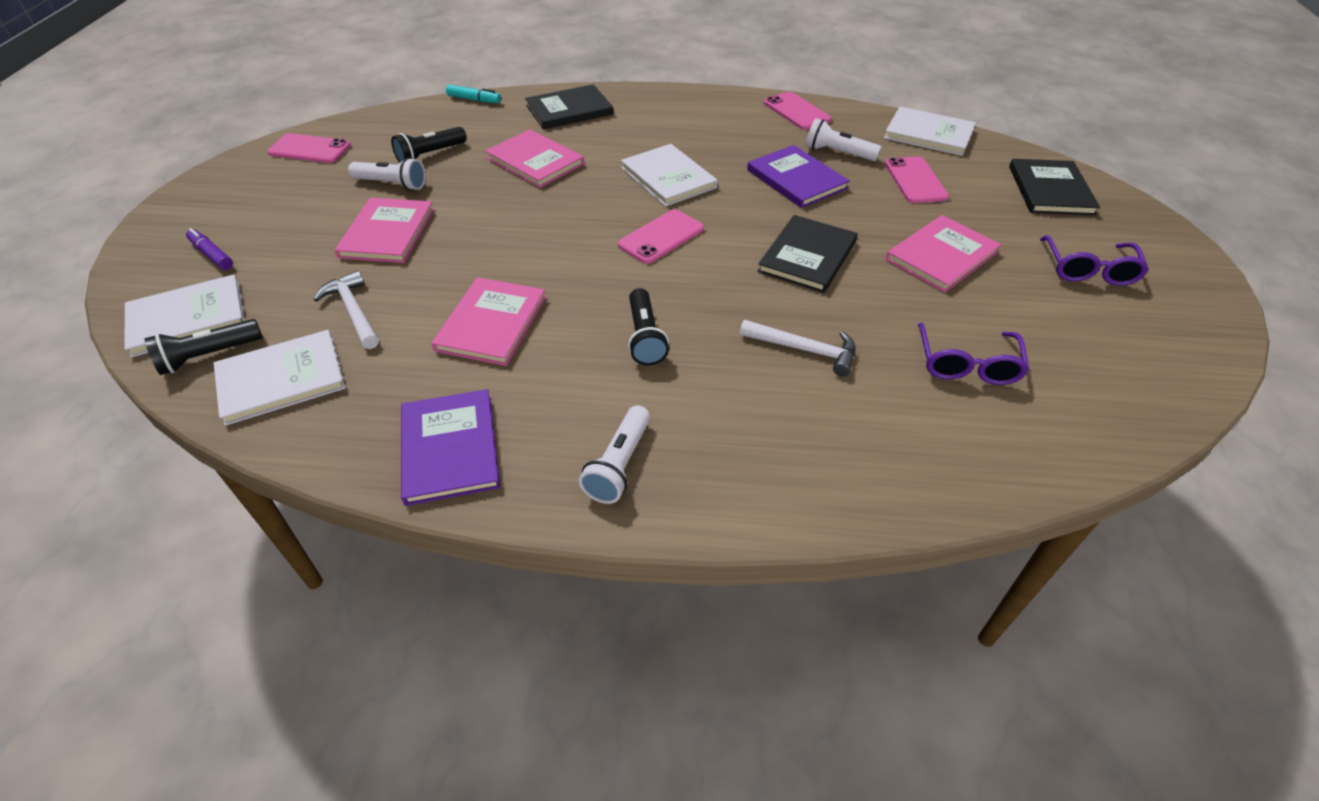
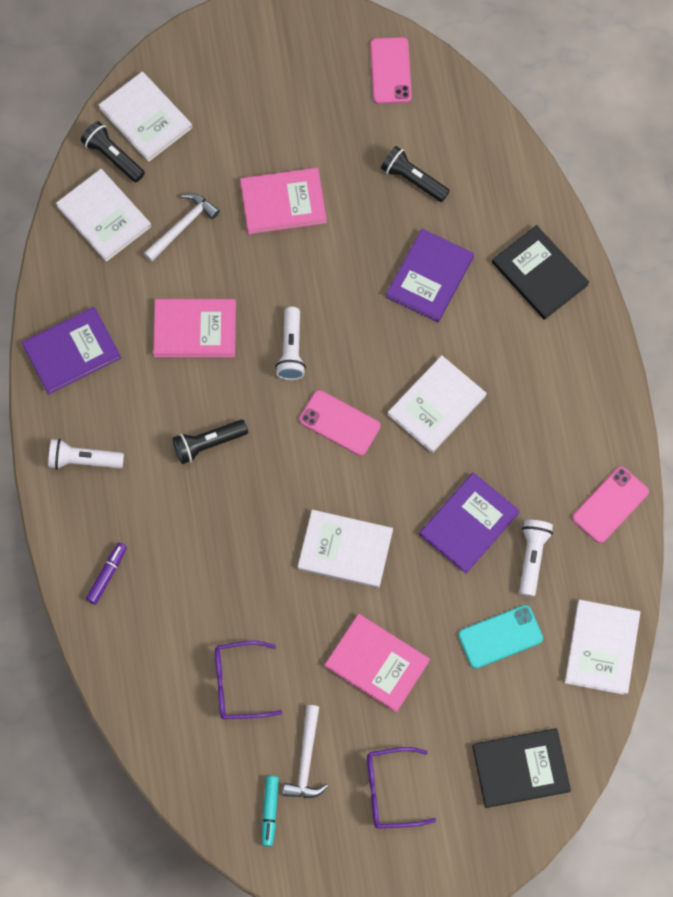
camera: 75 degrees right, 25 degrees up
purple marker [186,228,233,270] -> purple marker moved to [86,543,127,605]
white flashlight [348,157,426,191] -> white flashlight moved to [275,307,306,380]
turquoise marker [446,85,501,103] -> turquoise marker moved to [262,776,279,846]
pink book [485,129,584,188] -> purple book [386,229,474,322]
white hammer [740,320,855,377] -> white hammer moved to [283,705,328,798]
black book [758,215,857,293] -> white book [298,510,393,588]
pink phone [885,156,949,203] -> turquoise phone [458,605,543,669]

